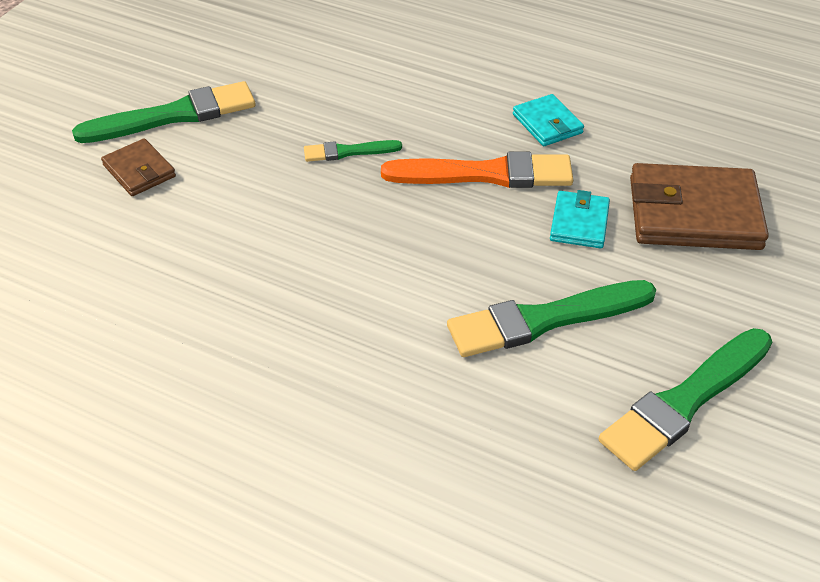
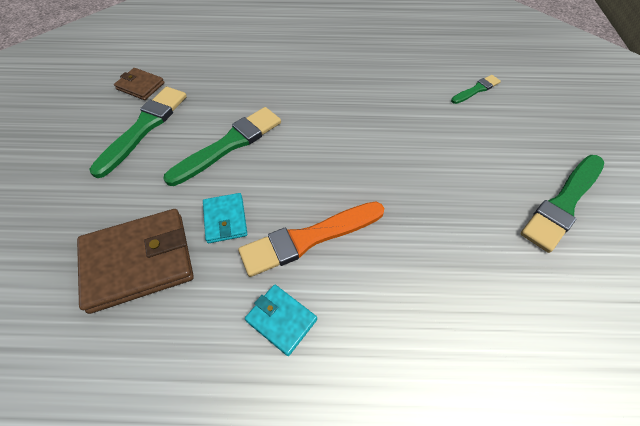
camera: 155 degrees right, 10 degrees up
brown wallet [101,138,176,196] -> brown wallet moved to [114,68,165,100]
green brush [304,140,402,162] -> green brush moved to [451,75,501,104]

